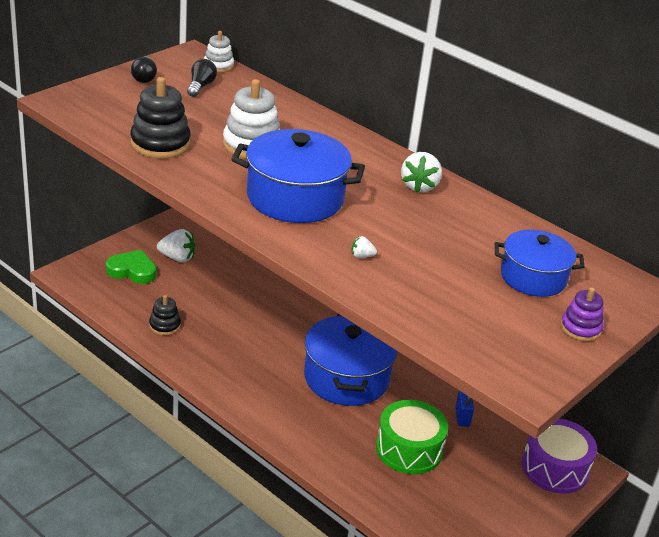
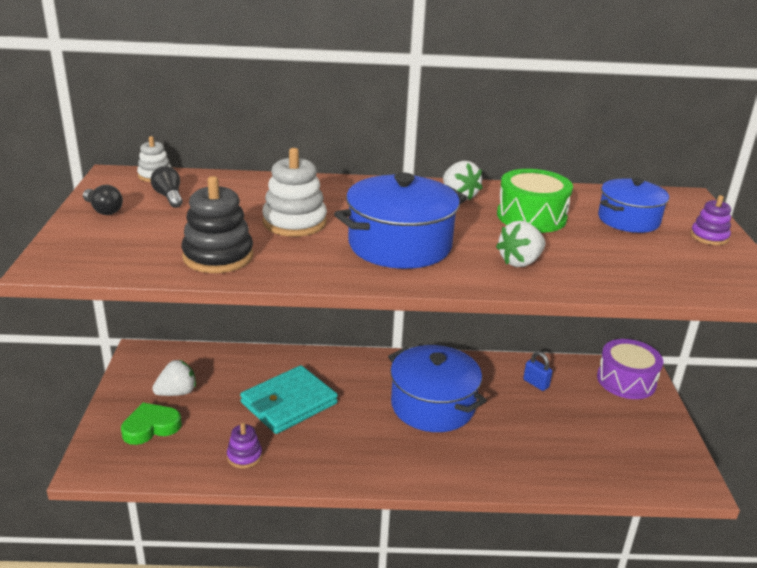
camera: 40 degrees left, 5 degrees down
black stacking toy [149,295,181,336] -> purple stacking toy [227,423,262,468]
white strawberry [352,236,377,258] -> white strawberry [496,221,546,267], size x2.03
green drum [376,400,448,474] -> green drum moved to [497,169,573,233]
none -> turquoise wallet [240,365,338,434]

